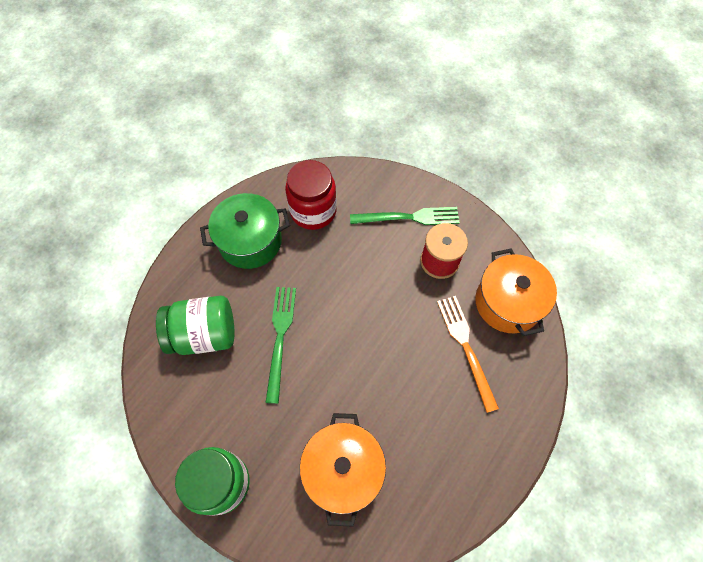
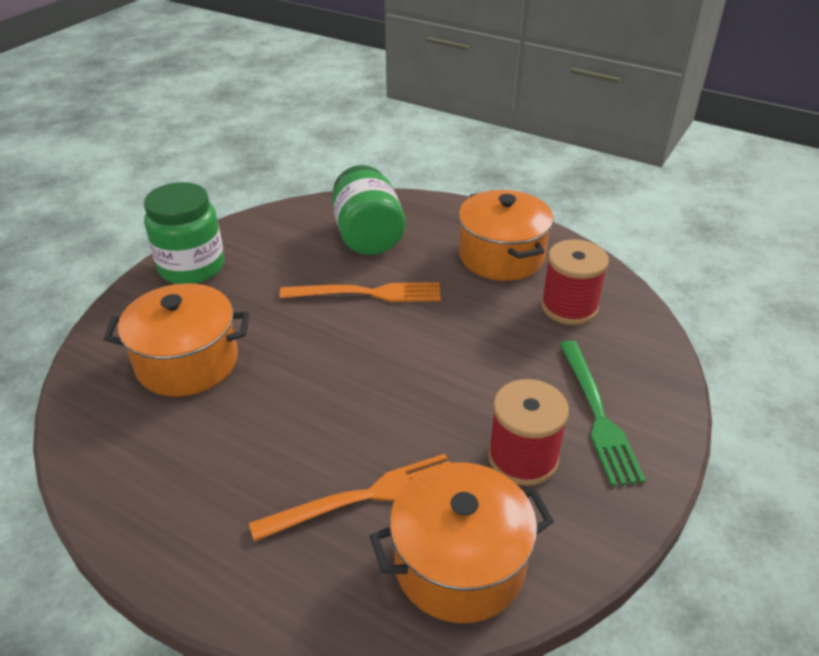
camera: 85 degrees right, 25 degrees down
green pot [200,193,290,269] -> orange pot [458,190,553,281]
green fork [265,287,296,404] -> orange fork [279,282,441,302]
red jar [285,160,337,230] -> red spool [541,239,609,325]

